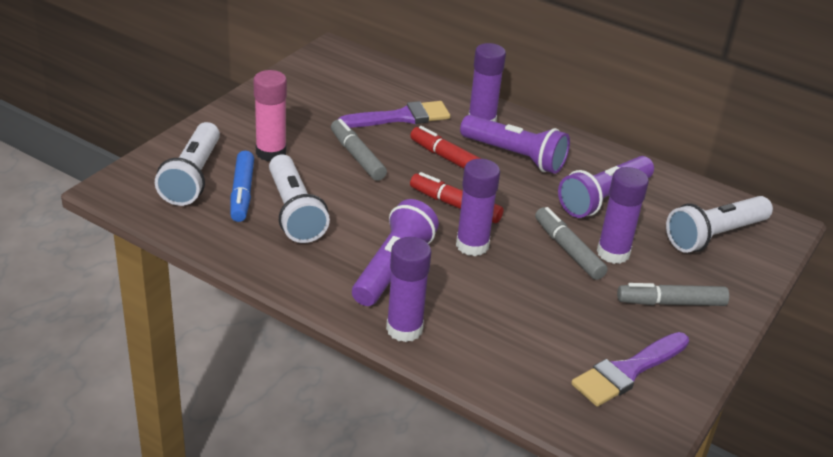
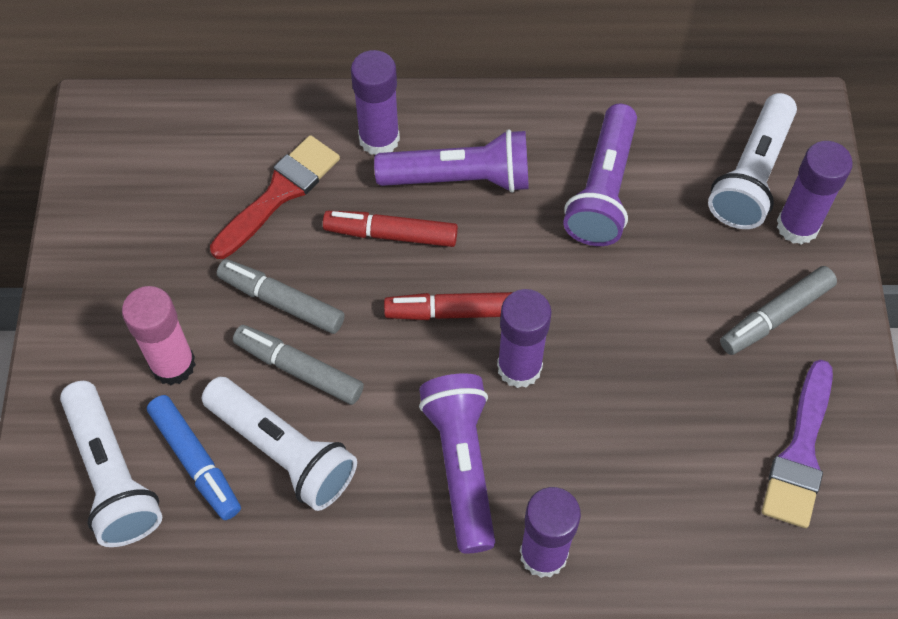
camera: 30 degrees left, 25 degrees up
purple brush [339,101,450,128] -> red brush [210,135,340,259]
grey marker [535,207,608,280] -> grey marker moved to [233,325,364,405]
purple glue stick [597,167,649,264] -> purple glue stick moved to [777,141,853,245]

